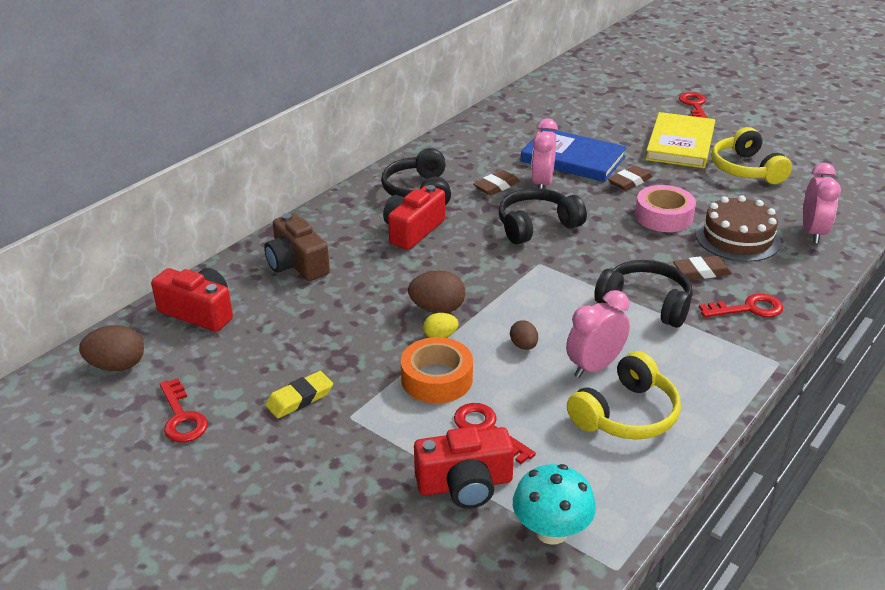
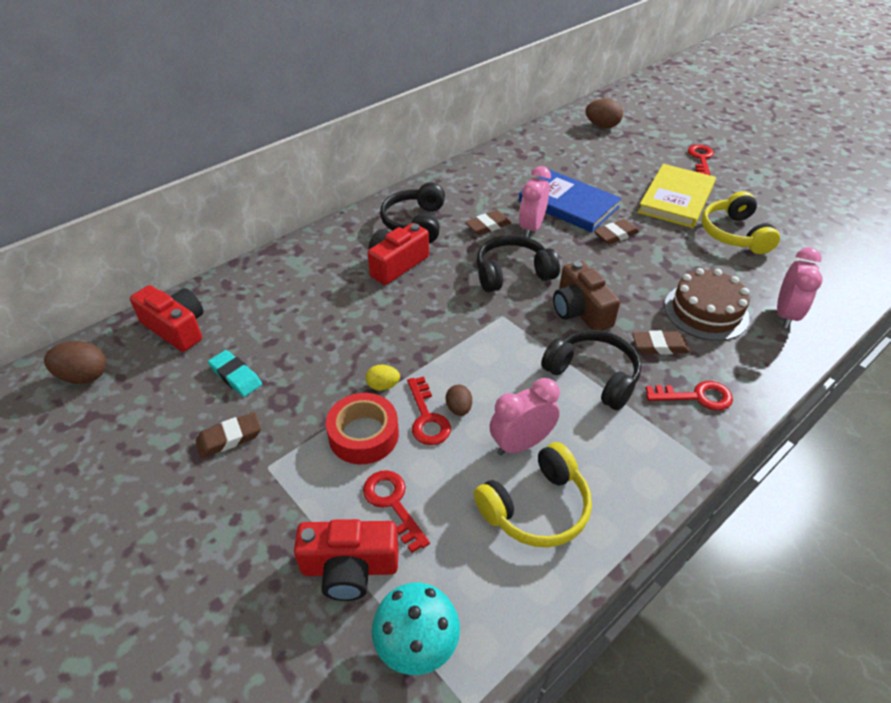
camera: 10 degrees right, 10 degrees up
red key [160,378,208,442] -> red key moved to [407,377,451,445]
brown camera [264,213,330,281] -> brown camera moved to [553,261,620,331]
yellow eraser [265,371,333,418] -> brown eraser [196,412,261,458]
orange tape [401,337,473,403] -> red tape [326,393,399,464]
brown egg [408,270,465,313] -> brown egg moved to [586,99,623,128]
pink tape [635,185,696,232] -> none
none -> turquoise eraser [208,350,262,397]

